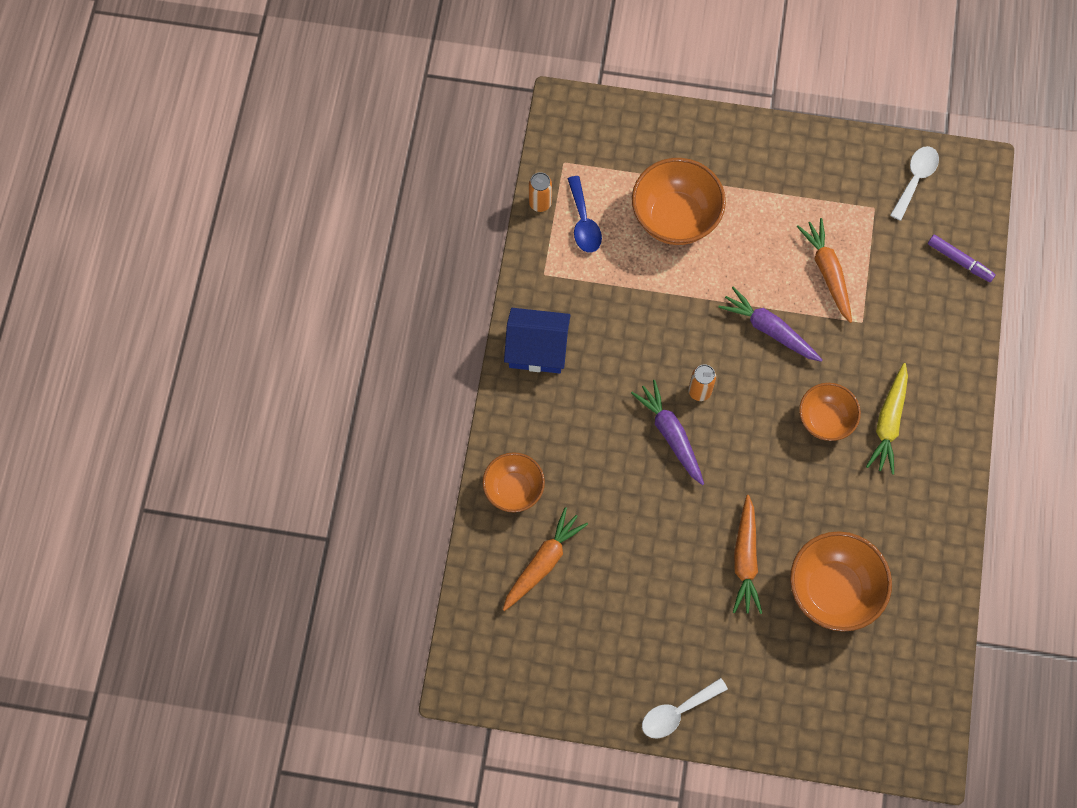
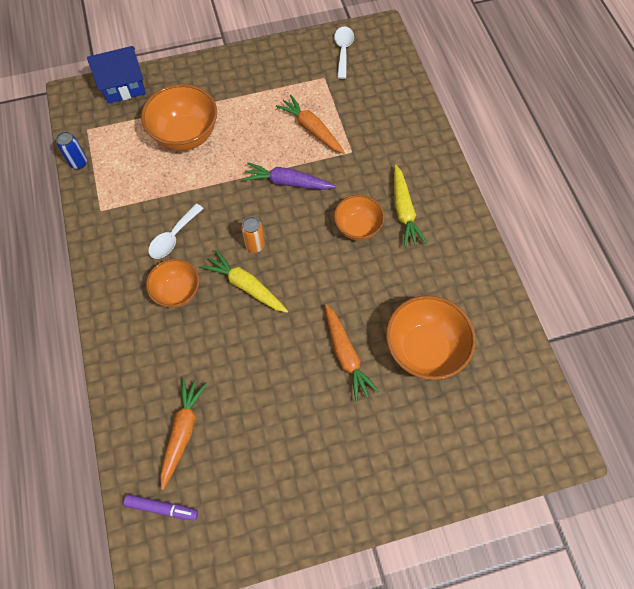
camera: 25 degrees left, 5 degrees down
orange bowl [482,452,545,512] -> orange bowl moved to [146,259,199,308]
blue house [504,308,571,373] -> blue house moved to [87,46,146,103]
orange can [529,172,552,212] -> blue can [56,131,87,169]
blue spoon [567,176,602,253] -> none
purple carrot [631,380,704,485] -> yellow carrot [201,250,288,313]
white spoon [642,678,728,738] -> white spoon moved to [148,203,204,259]
purple marker [928,235,996,282] -> purple marker moved to [123,494,198,521]

